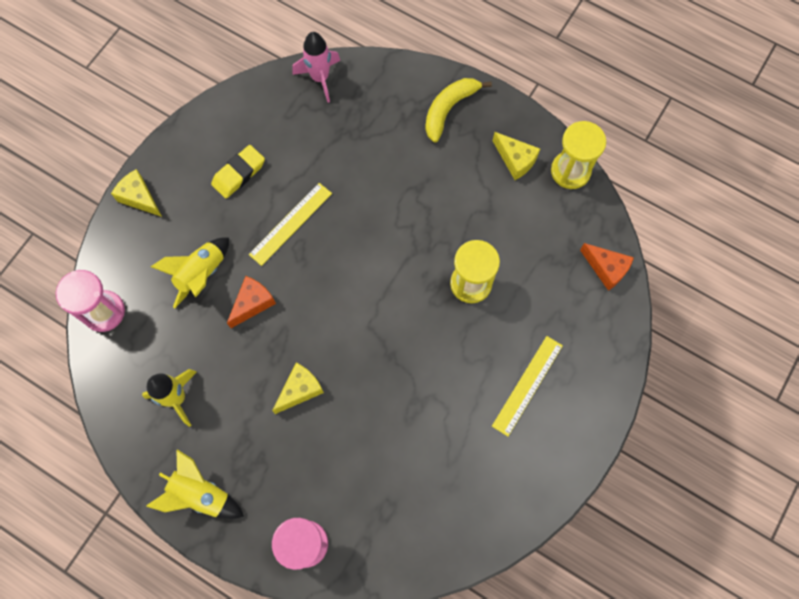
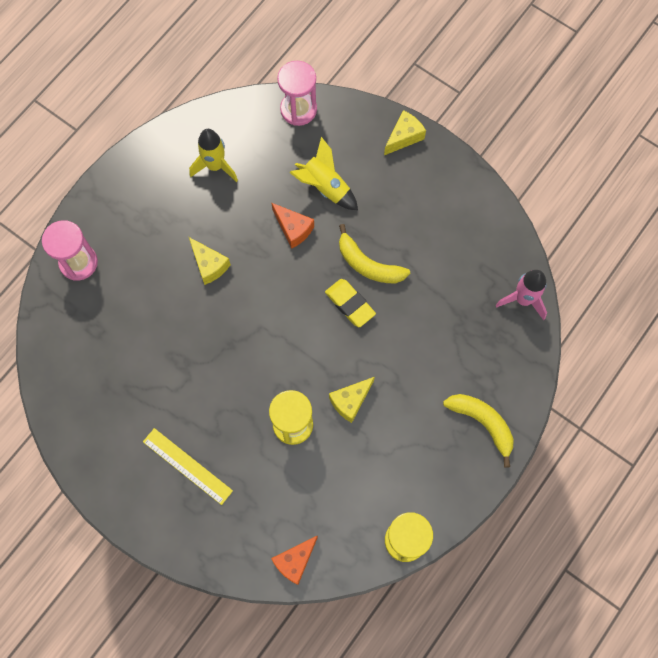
camera: 95 degrees right, 0 degrees up
yellow rocket [146,449,244,519] -> none
yellow eraser [211,145,265,199] -> yellow eraser moved to [325,279,376,327]
yellow ruler [249,183,332,266] -> yellow banana [339,224,410,283]
yellow cheese [493,132,540,180] -> yellow cheese moved to [329,377,375,423]

